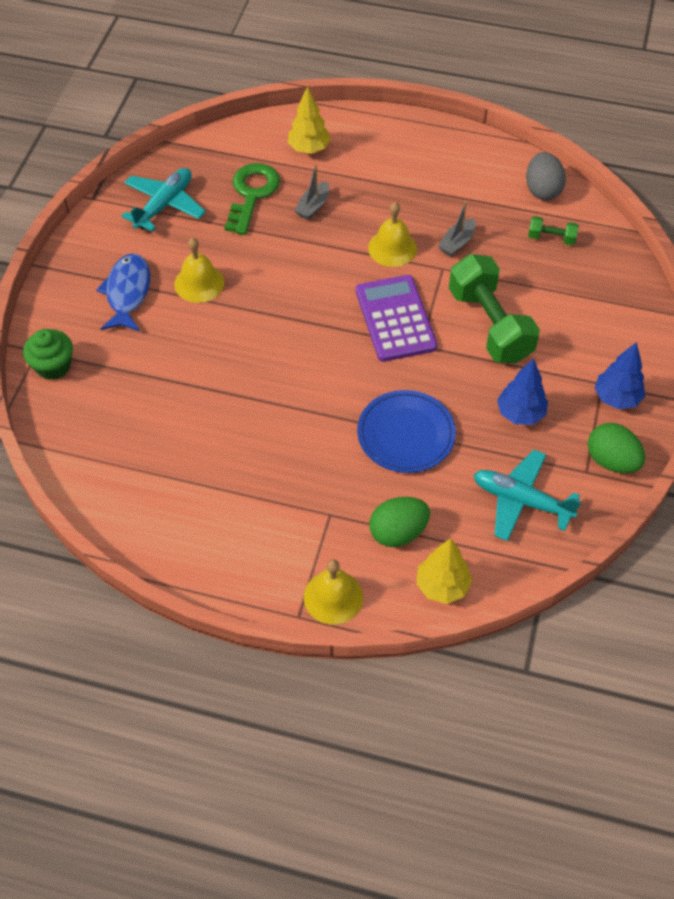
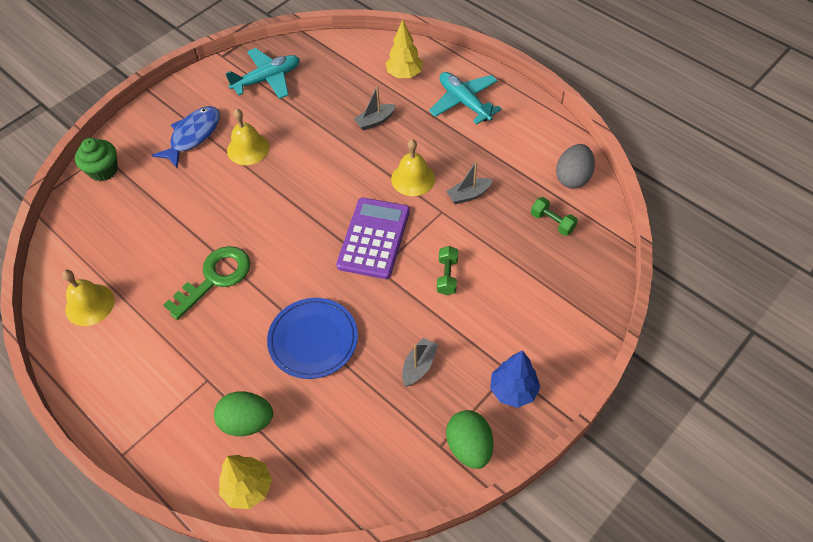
camera: 30 degrees right, 0 degrees up
green key [224,163,280,235] -> green key moved to [163,246,250,320]
yellow bell [304,559,363,625] -> yellow bell moved to [62,270,114,326]
green dumbbell [449,254,540,363] -> green dumbbell [437,246,458,295], size x0.45
turquoise plane [474,450,582,541] -> turquoise plane moved to [429,72,502,125]
blue tree [497,358,548,425] -> grey boat [402,338,438,386]

